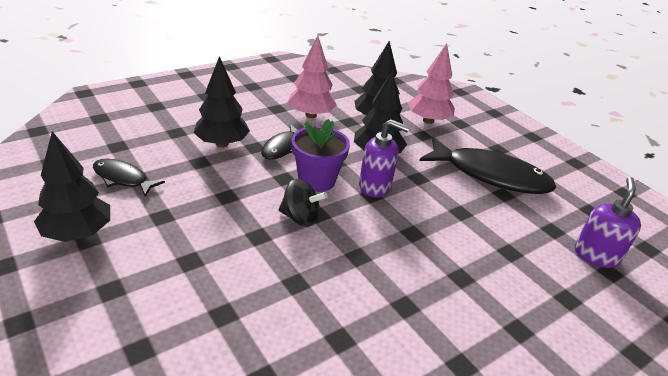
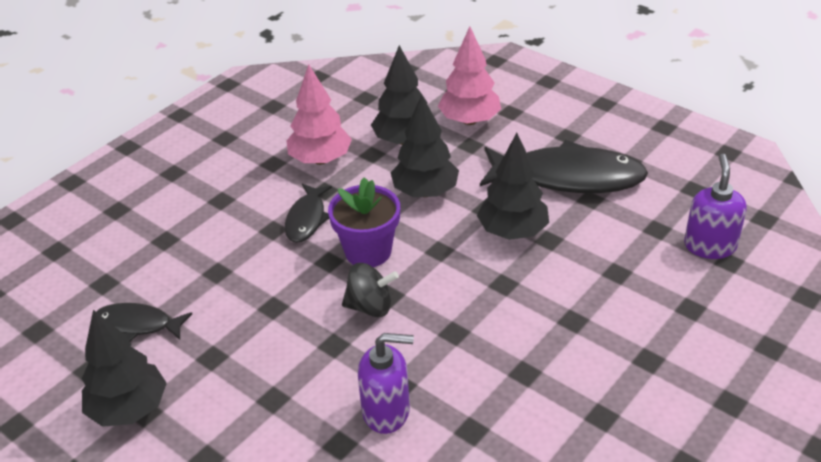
camera: 10 degrees left, 5 degrees up
black tree [193,56,250,148] -> black tree moved to [477,133,549,240]
purple soap dispenser [359,119,410,197] -> purple soap dispenser moved to [358,333,414,434]

